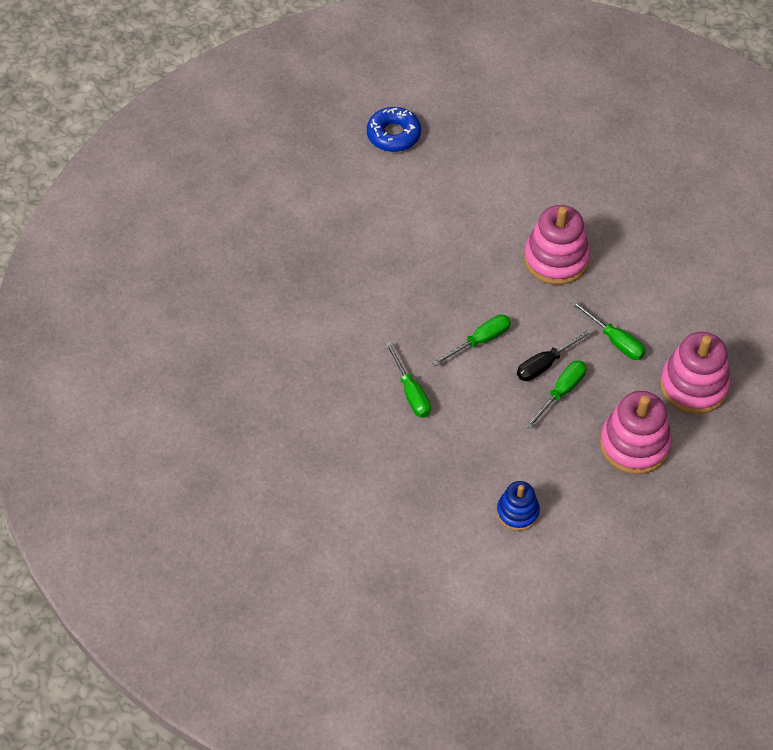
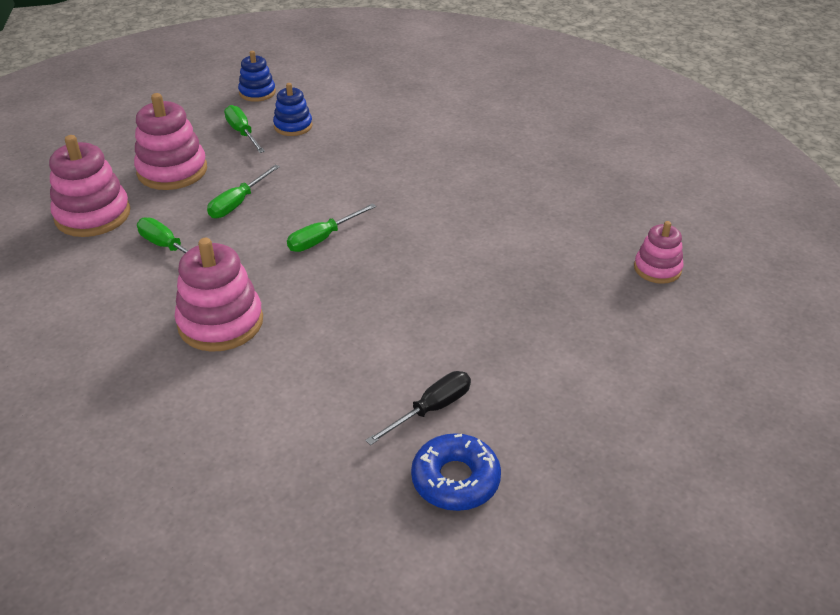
camera: 175 degrees right, 15 degrees down
green screwdriver [385,341,431,417] -> green screwdriver moved to [224,105,265,153]
black screwdriver [517,328,593,381] -> black screwdriver moved to [365,371,471,445]
none -> blue stacking toy [238,51,276,102]
none -> pink stacking toy [634,221,683,284]

